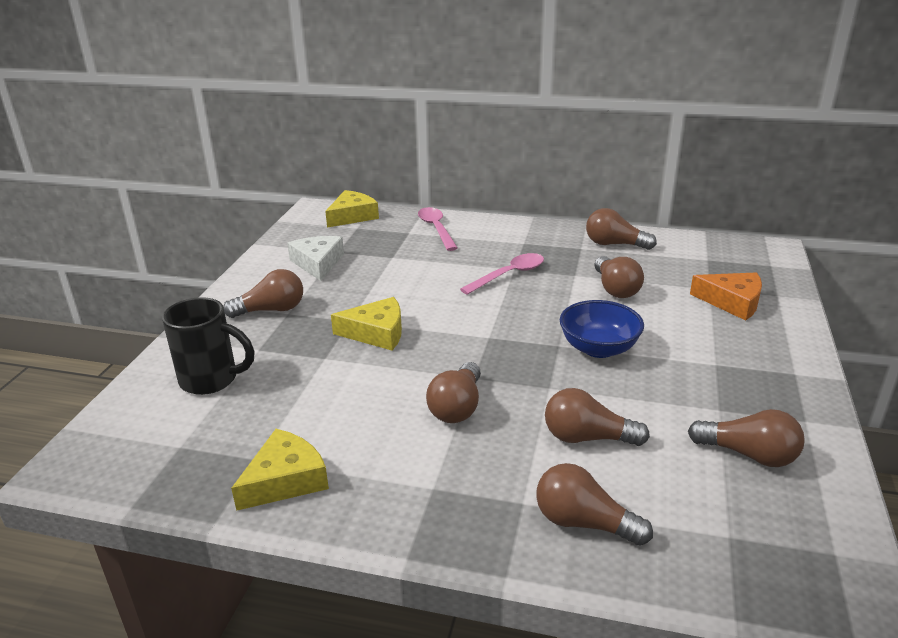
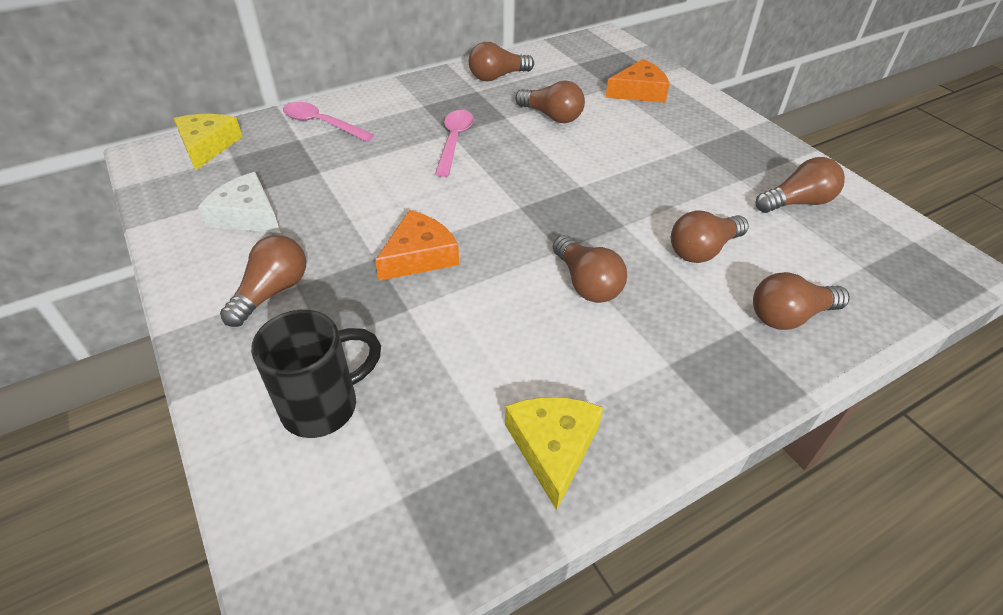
camera: 45 degrees left, 15 degrees up
yellow cheese [331,297,402,350] -> orange cheese [375,210,459,281]
blue bowl [559,300,644,358] -> none

